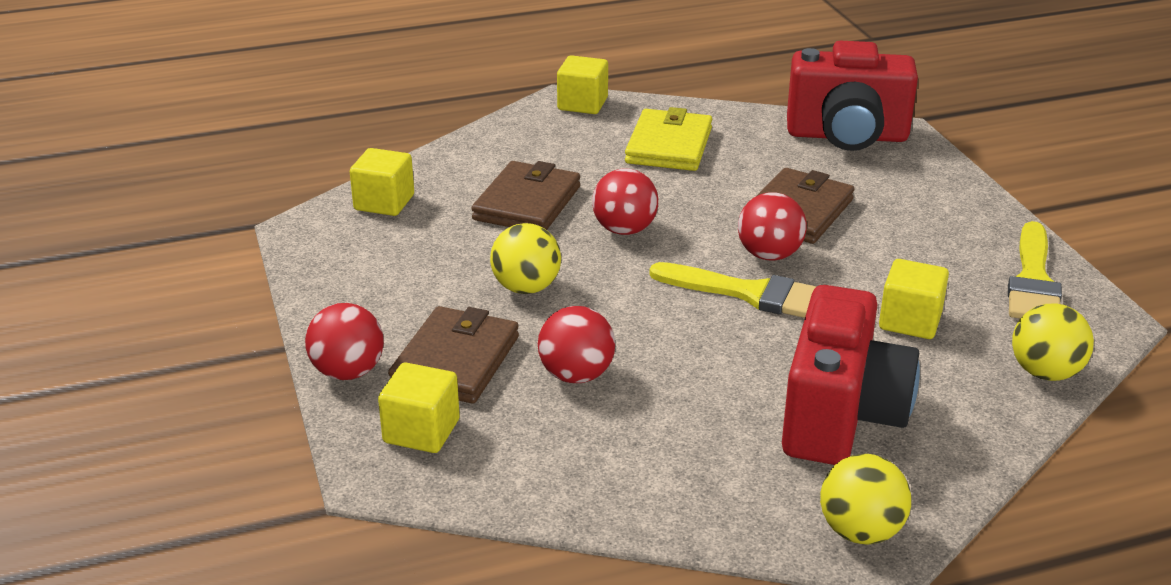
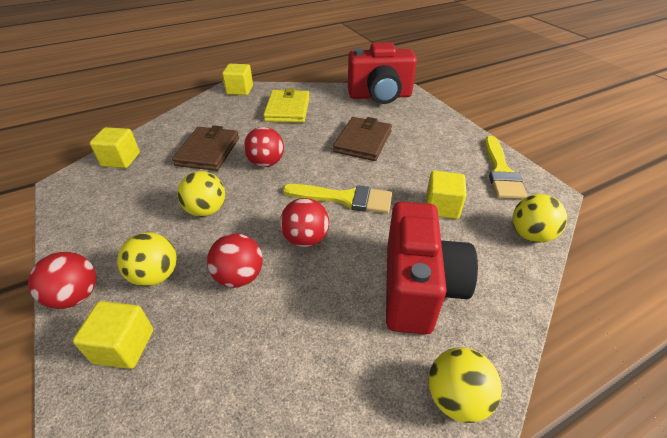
camera: 10 degrees left, 10 degrees up
brown wallet [388,306,519,403] -> yellow ball [117,233,177,287]
red ball [738,192,807,260] -> red ball moved to [280,198,329,247]

